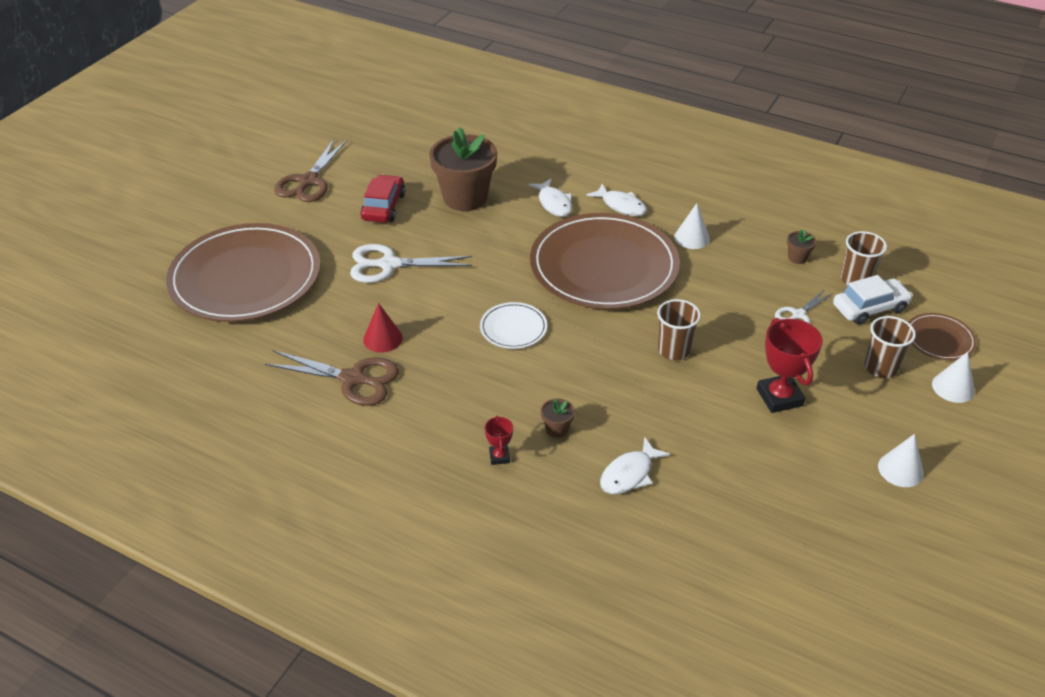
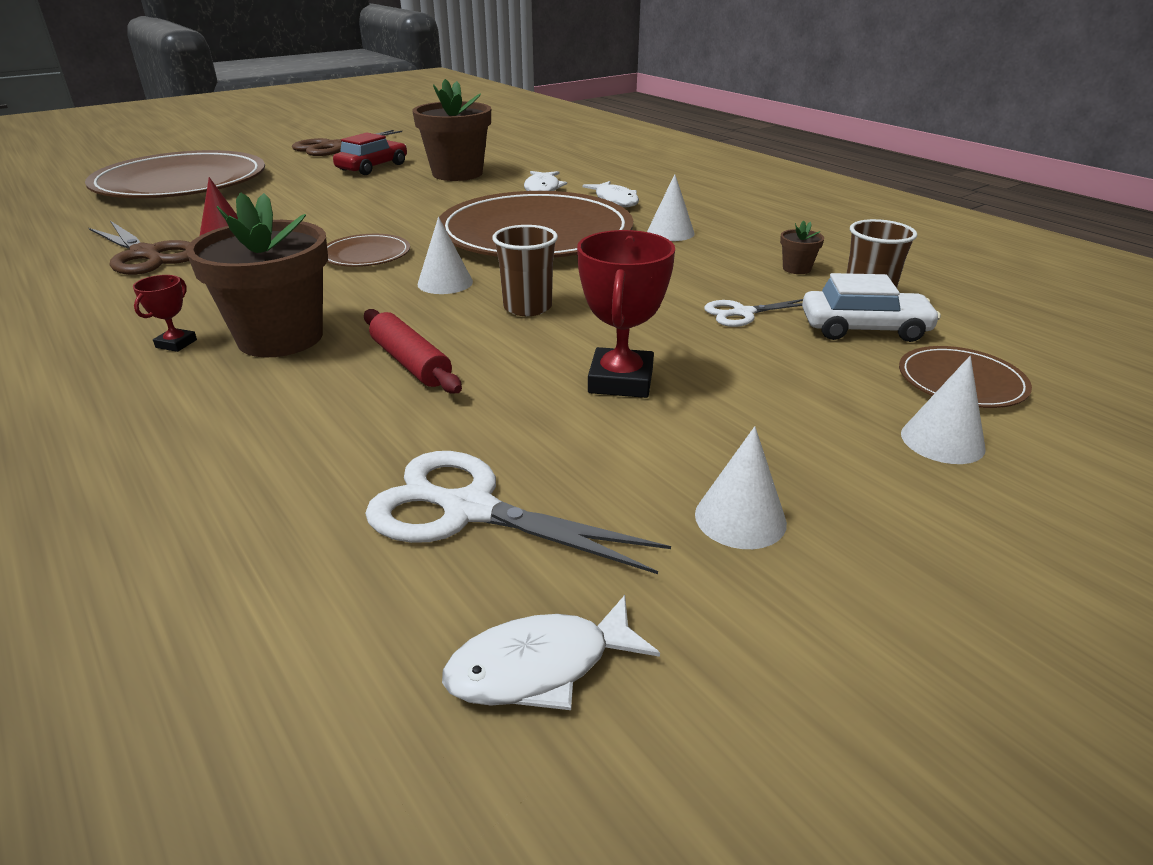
camera: 25 degrees right, 10 degrees down
white scissors [350,244,472,283] -> white scissors moved to [365,451,671,574]
white plate [480,302,547,349] -> brown plate [327,234,410,267]
brown flower pot [541,399,575,438] -> brown flower pot [186,192,328,357], size x2.48
white fish [600,437,670,494] -> white fish moved to [442,595,660,710]
brown cup [864,316,916,378] -> none
none -> red rolling pin [364,309,462,394]
none -> white cone [417,217,473,294]

